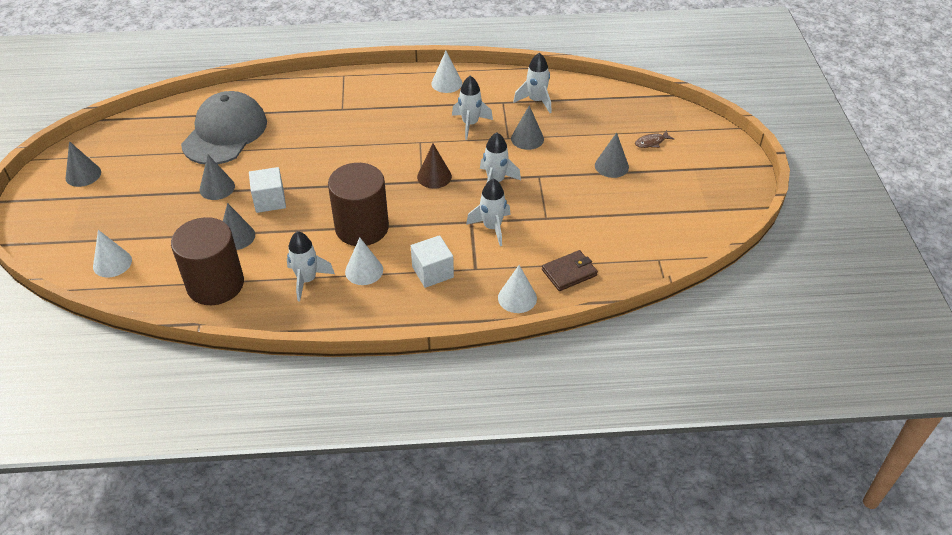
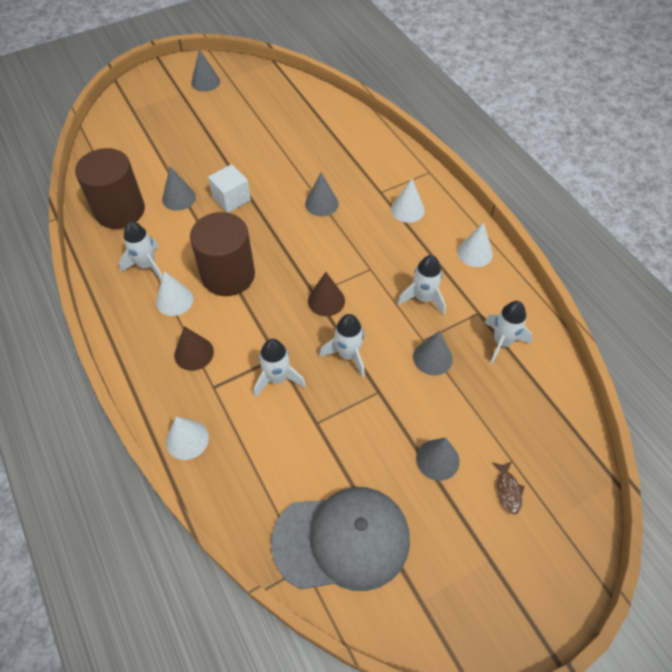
camera: 65 degrees right, 10 degrees up
white cone [93,230,132,277] -> white cone moved to [391,179,425,223]
grey cap [181,91,267,164] -> grey cap moved to [271,487,410,591]
grey cone [200,155,235,200] -> grey cone moved to [305,172,339,216]
white cube [411,235,454,288] -> brown cone [174,326,214,371]
brown wallet [542,250,598,291] -> none
brown fish [635,130,674,148] -> brown fish turned 135 degrees counterclockwise [493,461,525,515]

